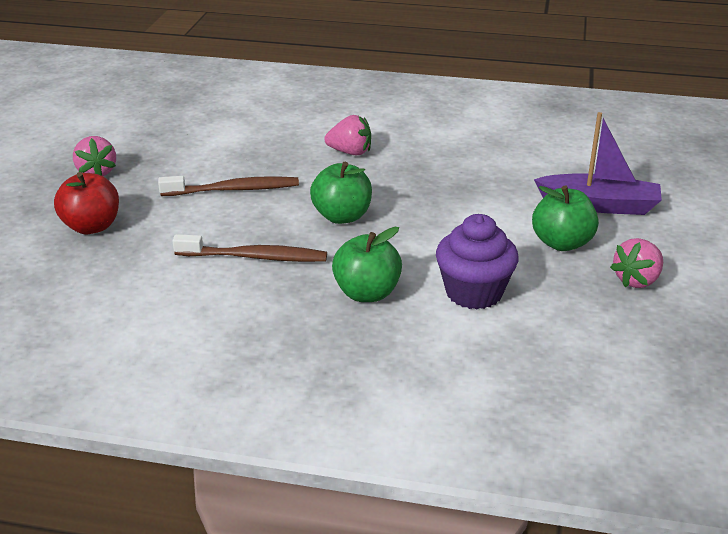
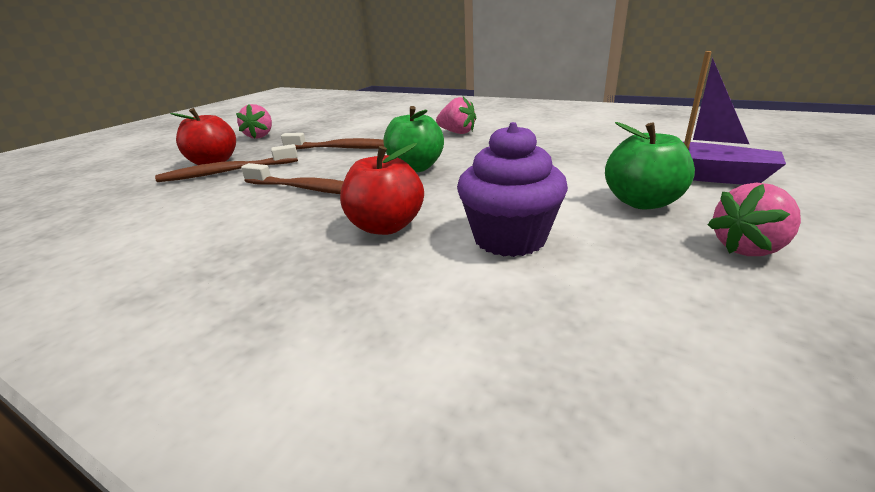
camera: 20 degrees right, 5 degrees down
green apple [332,227,402,302] -> red apple [340,143,424,235]
none -> brown toothbrush [155,144,298,182]

